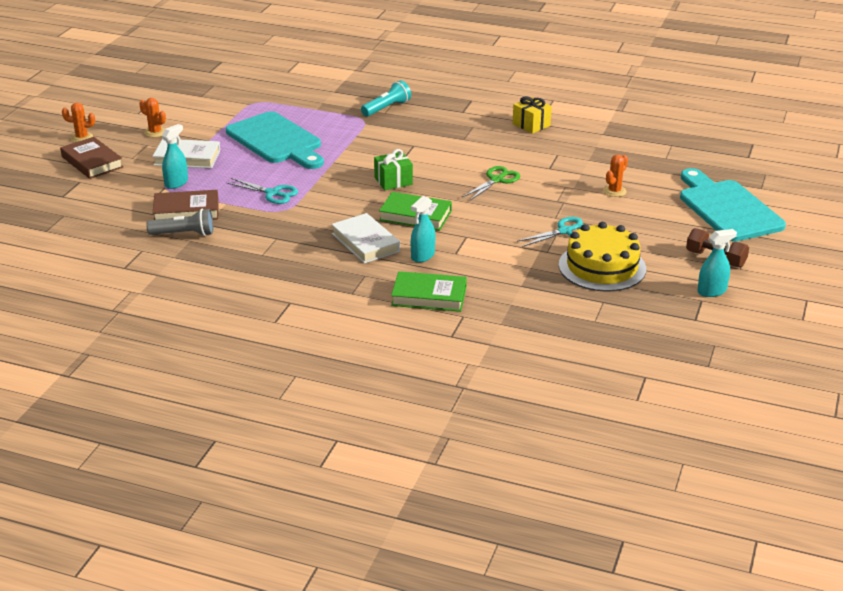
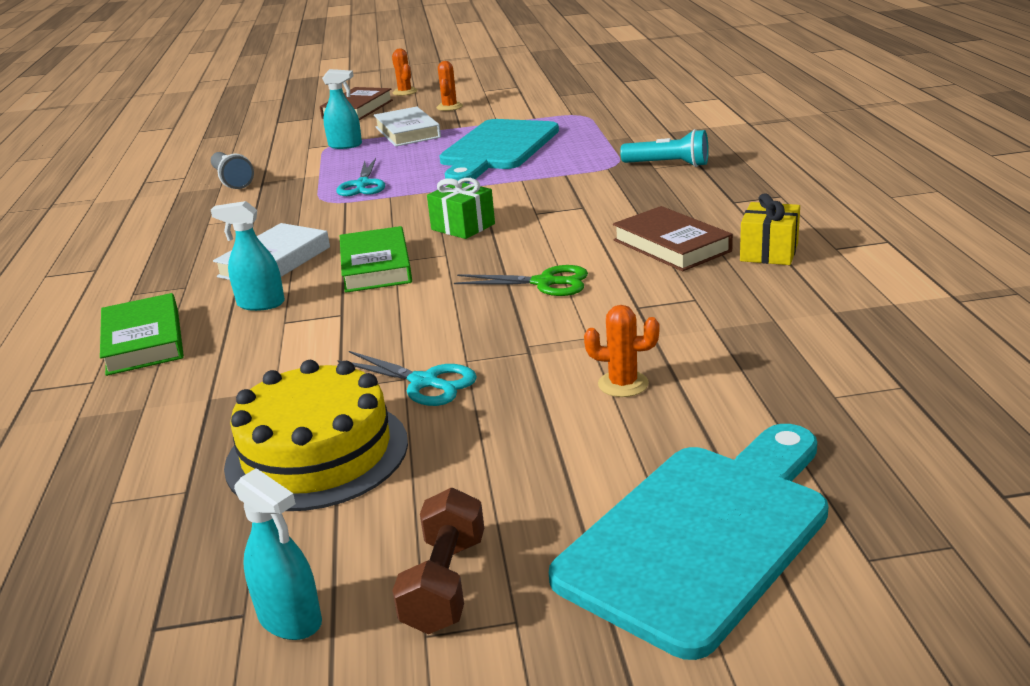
camera: 65 degrees right, 5 degrees down
brown book [153,190,219,220] -> brown book moved to [613,206,733,271]

